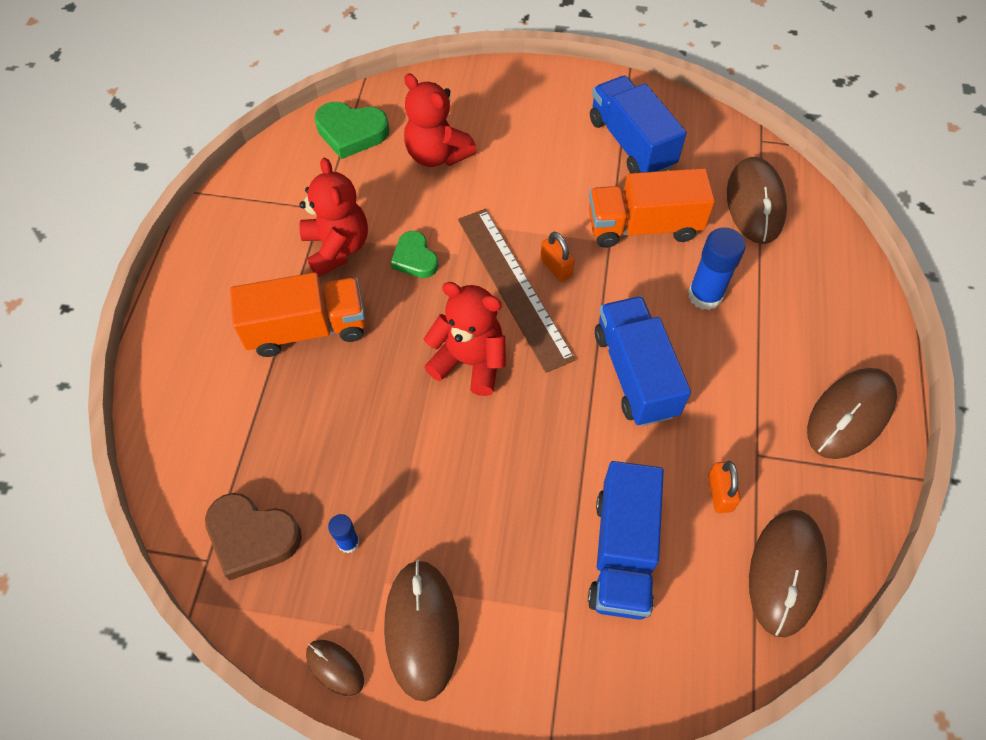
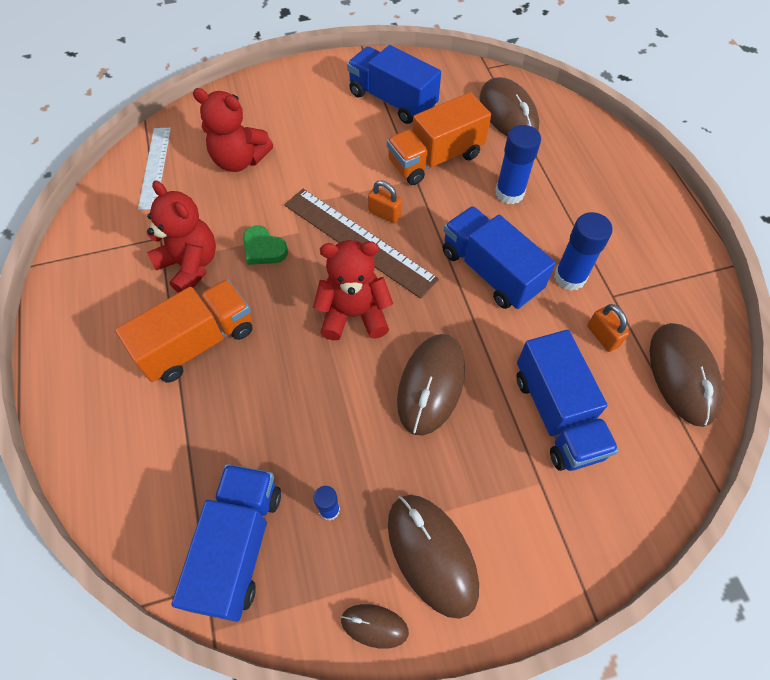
camera: 25 degrees left, 0 degrees up
brown heart [205,493,302,580] -> blue truck [171,464,281,622]
green heart [314,102,389,159] -> white ruler [138,128,171,210]
brown mouse [807,368,897,459] -> brown mouse moved to [397,334,465,436]
none -> blue glue stick [554,212,612,291]

